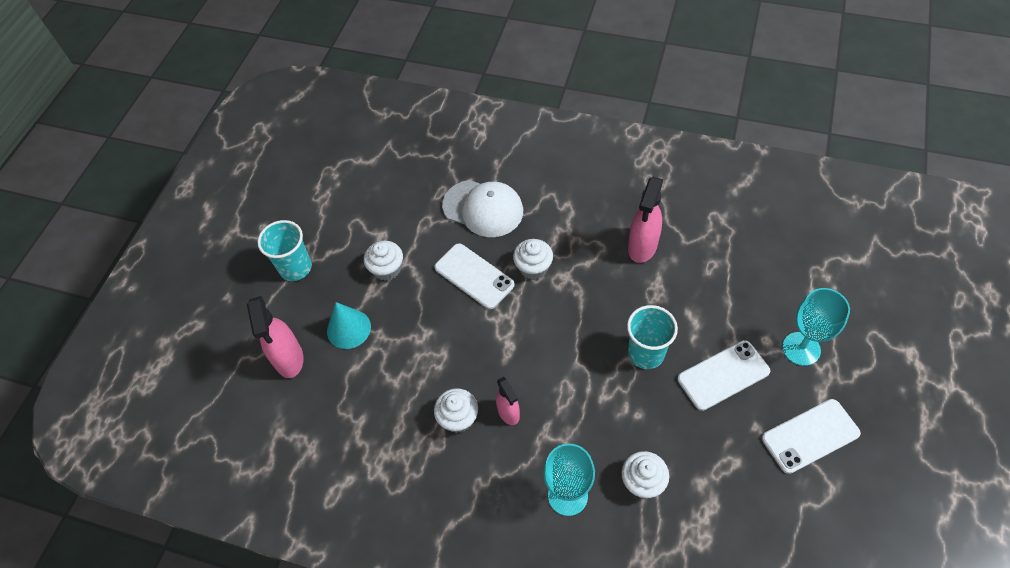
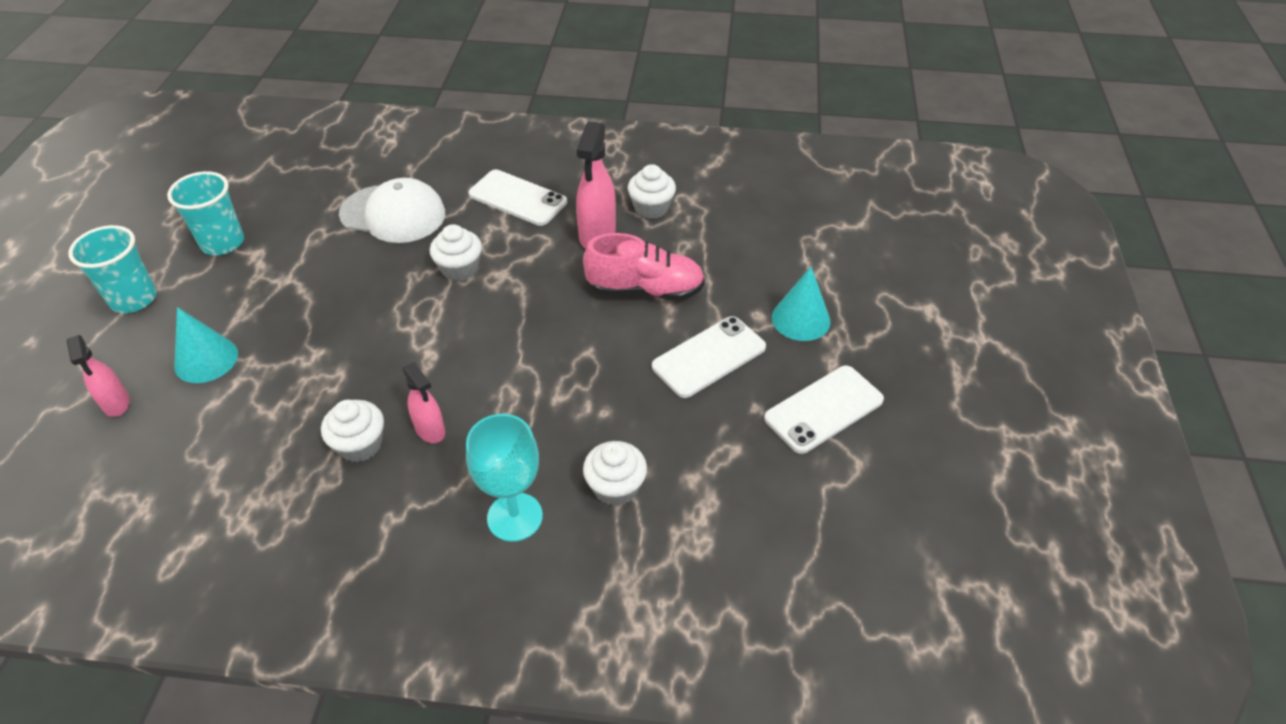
camera: 15 degrees left, 10 degrees down
pink spray bottle [247,296,304,378] -> pink spray bottle [67,335,130,417], size x0.62
white cupcake [364,241,403,281] -> white cupcake moved to [628,164,676,219]
white phone [434,243,515,309] -> white phone moved to [469,169,567,226]
turquoise cup [627,305,678,369] -> turquoise cup moved to [167,171,244,255]
turquoise goblet [783,288,850,366] -> turquoise cone [772,267,830,341]
none -> pink shoe [583,233,705,301]

